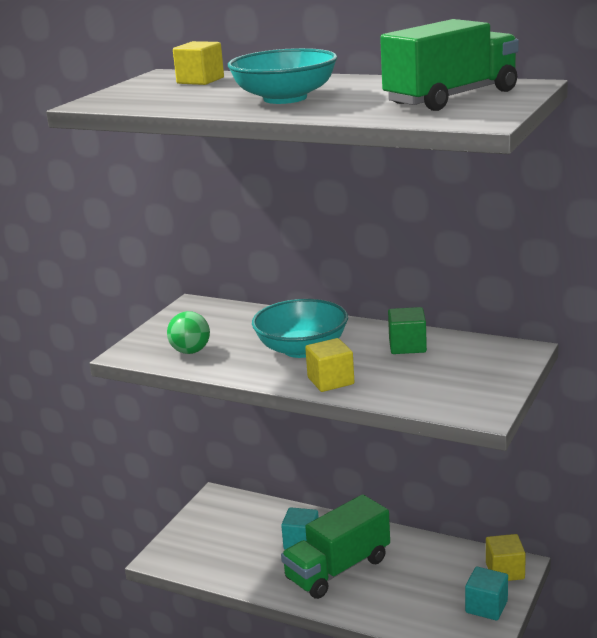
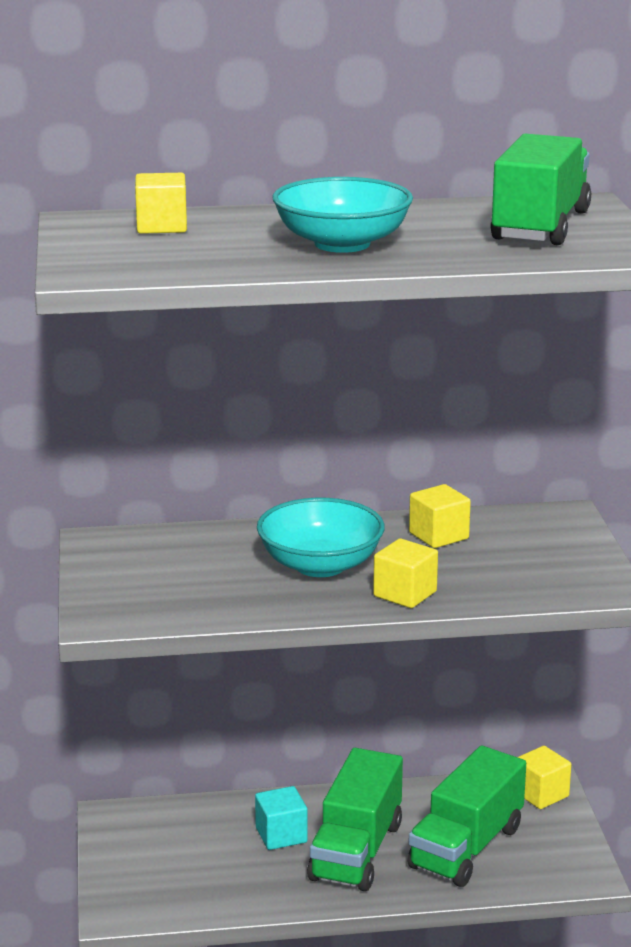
camera: 35 degrees left, 0 degrees up
green ball [167,311,210,354] -> none
green cube [388,307,427,354] -> yellow cube [409,484,471,548]
turquoise cube [465,567,508,621] -> none
none -> green truck [407,745,526,887]

